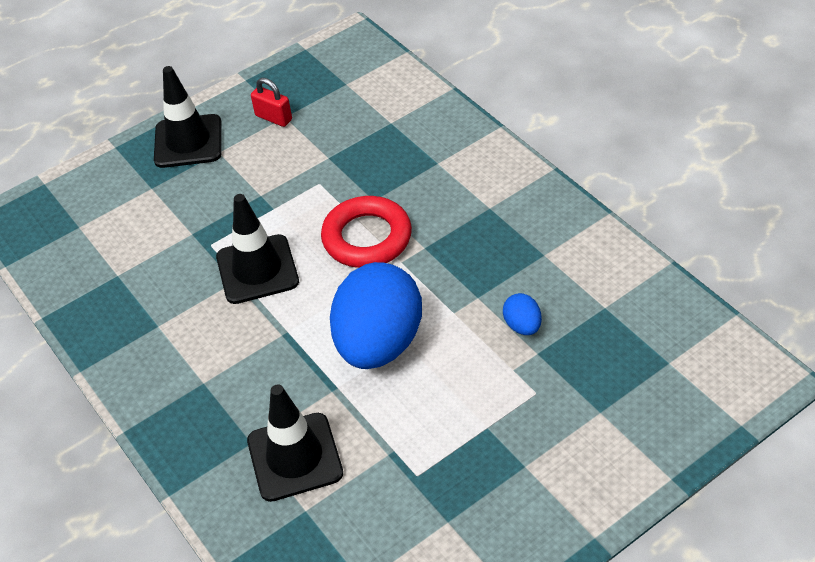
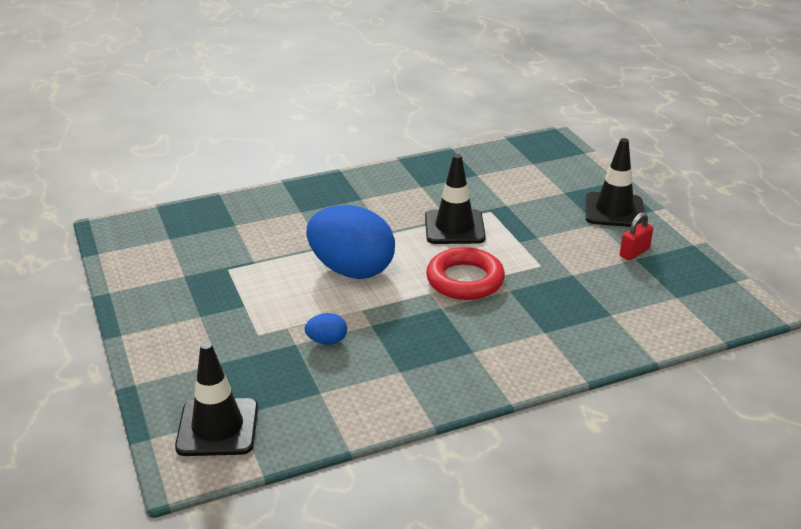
camera: 100 degrees right, 15 degrees down
black traffic cone [247,384,343,502] -> black traffic cone moved to [175,342,258,456]

